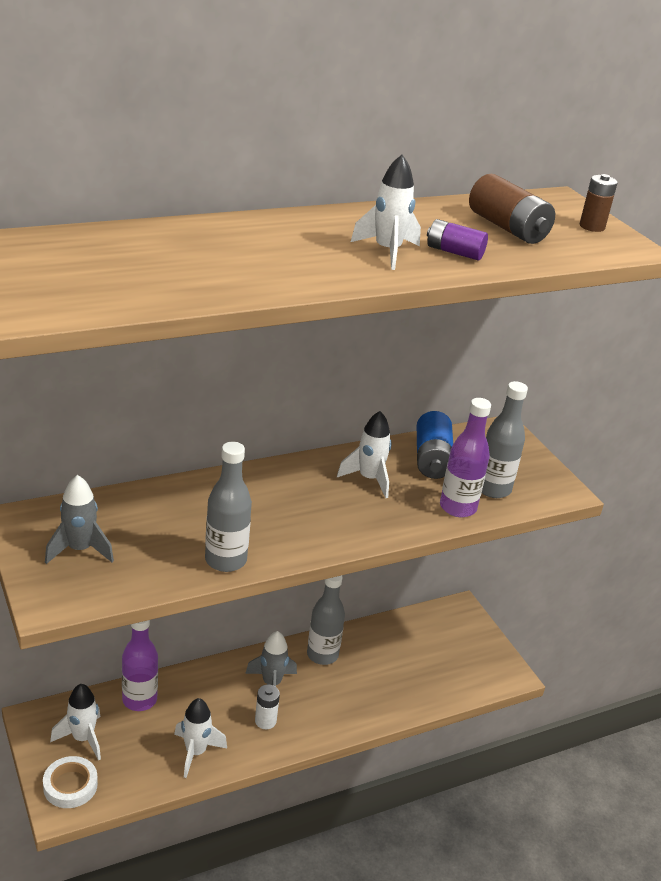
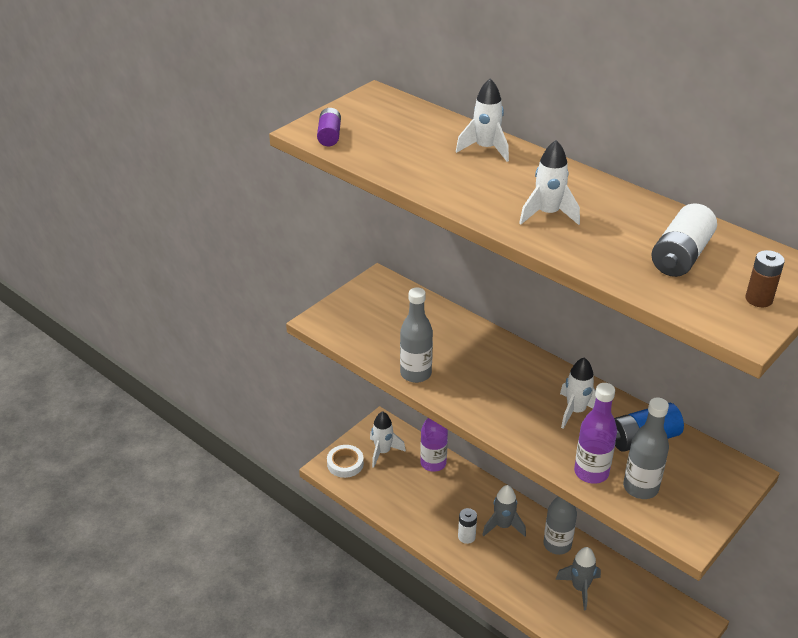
camera: 70 degrees right, 5 degrees up
grey rocket [45,475,114,564] -> grey rocket moved to [555,547,601,610]
white rocket [174,698,227,778] -> white rocket moved to [456,78,509,162]
purple battery [427,219,488,260] -> purple battery moved to [317,108,341,146]
brown battery [469,174,555,244] -> white battery [651,203,717,277]

